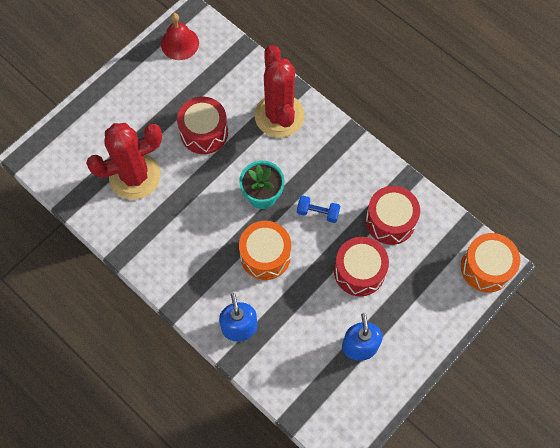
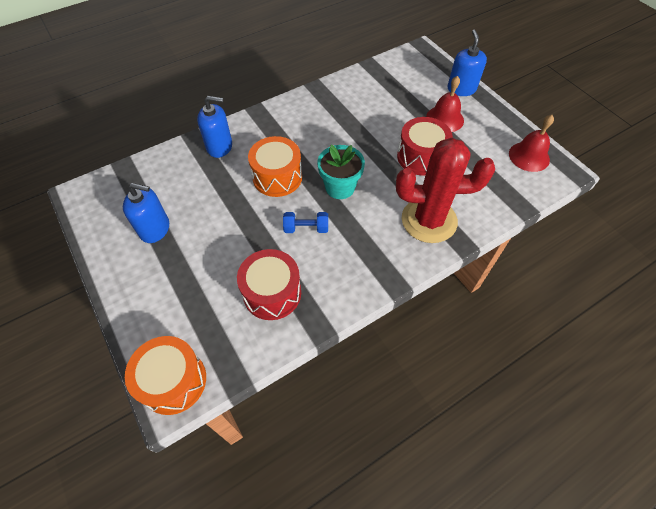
camera: 105 degrees right, 10 degrees down
red cactus [86,123,162,199] -> none
blue dumbbell [297,195,340,223] -> blue dumbbell turned 60 degrees clockwise [283,212,328,233]
red drum [334,237,389,296] -> none
none -> red bell [426,76,464,132]
none -> blue soap dispenser [448,30,487,96]

